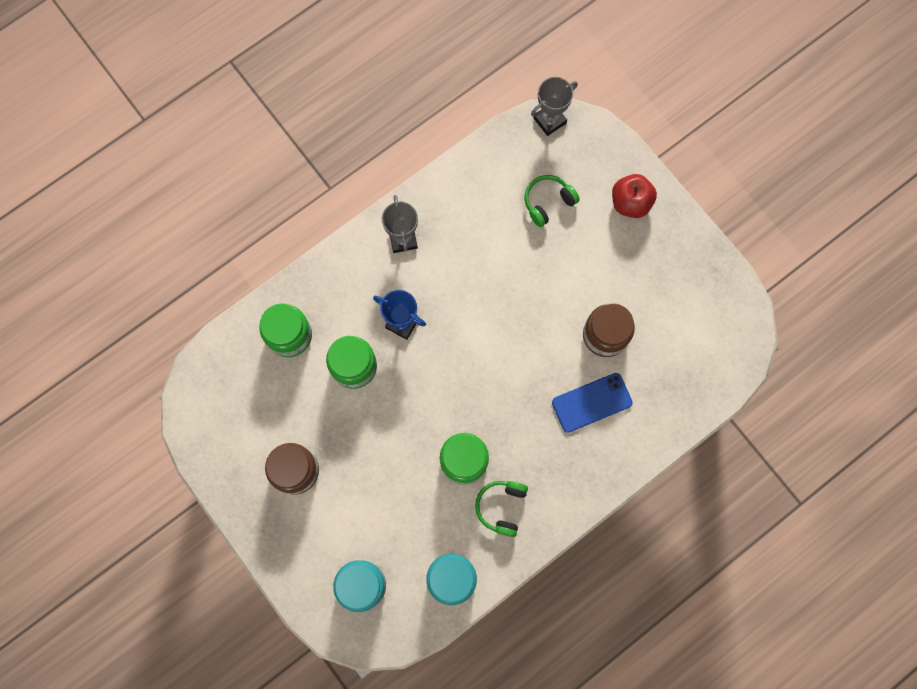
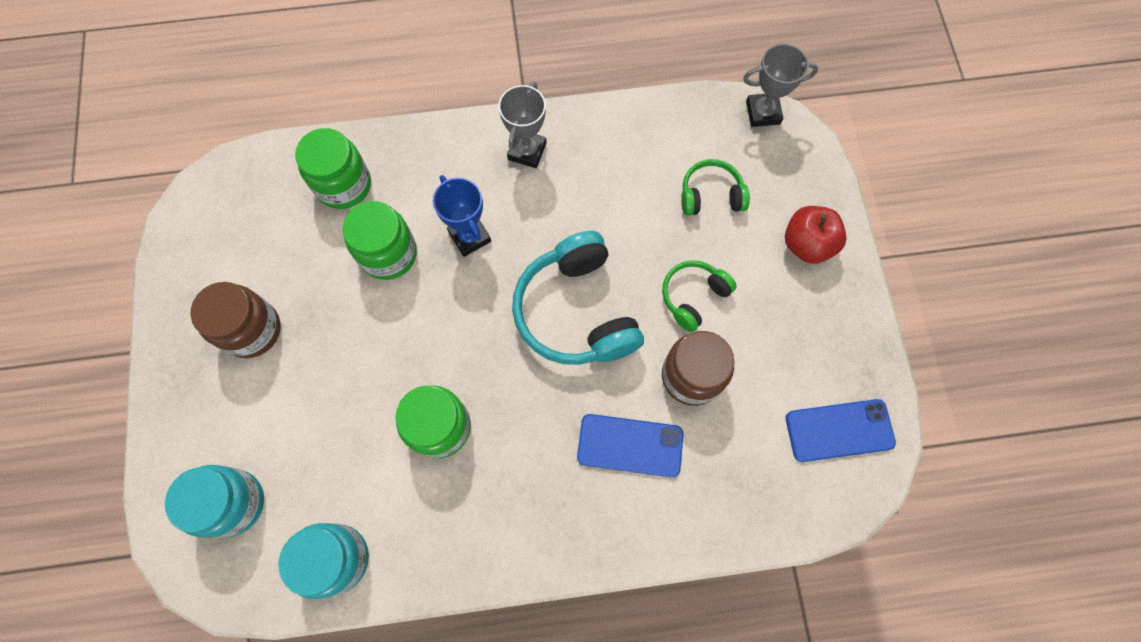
camera: 30 degrees right, 5 degrees down
green headphones [475,481,528,537] -> green headphones moved to [662,260,737,332]
none -> turquoise headphones [512,231,644,365]
none -> blue phone [786,399,896,462]

